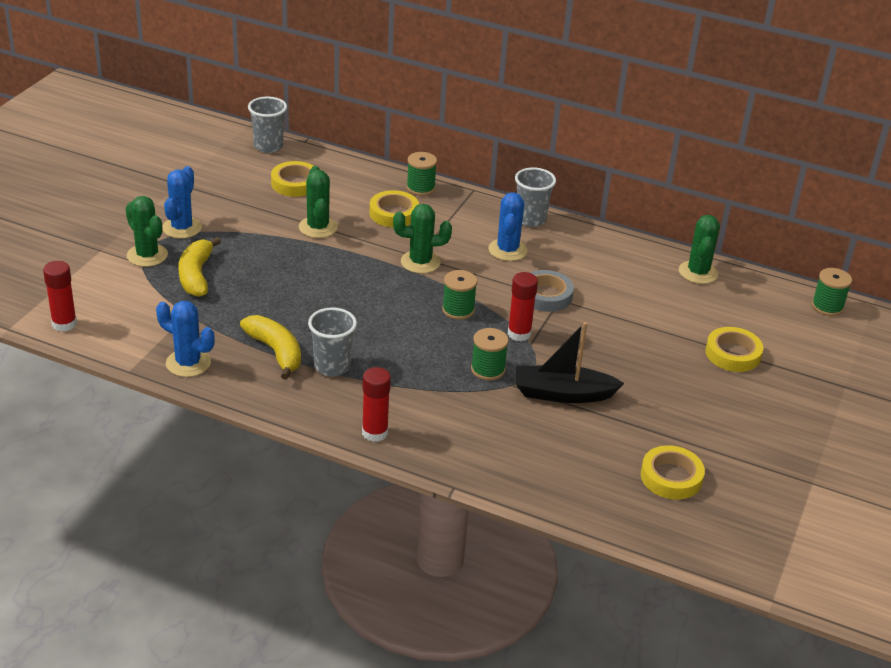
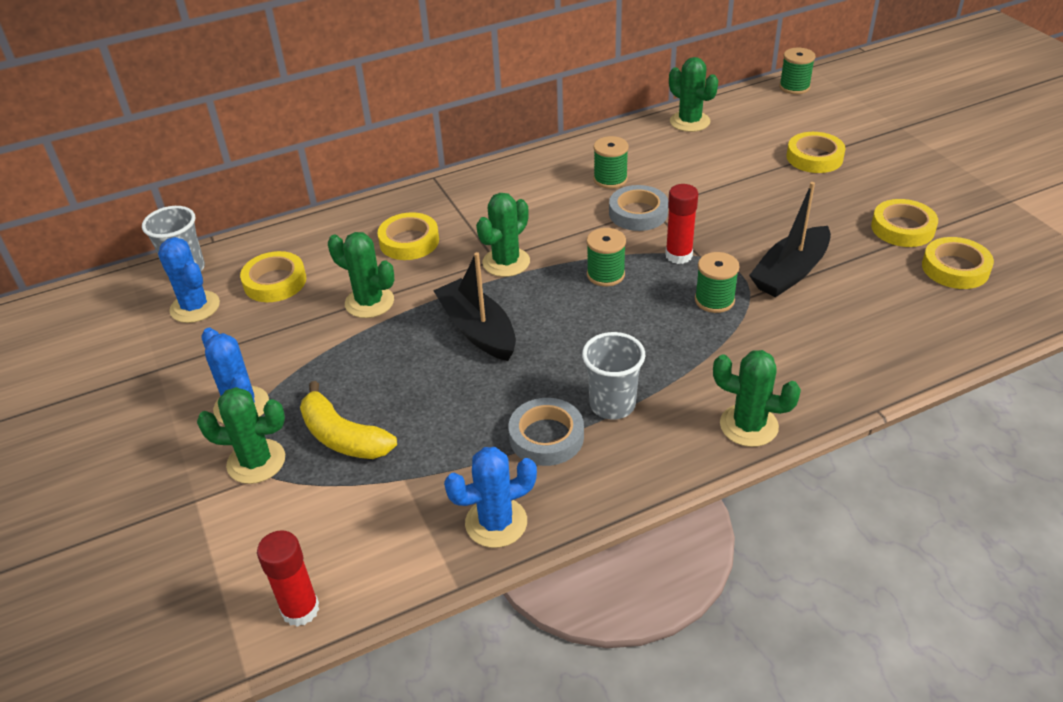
camera: 45 degrees left, 5 degrees up
yellow banana [240,315,301,380] -> grey tape [508,398,584,466]
red glue stick [362,367,391,442] -> green cactus [713,350,801,447]
green spool [406,152,437,196] -> green spool moved to [594,136,628,189]
blue cactus [488,192,527,261] -> blue cactus moved to [158,237,220,323]
grey cup [515,167,556,227] -> none
none -> black boat [433,252,516,361]
none -> yellow tape [871,199,938,247]

